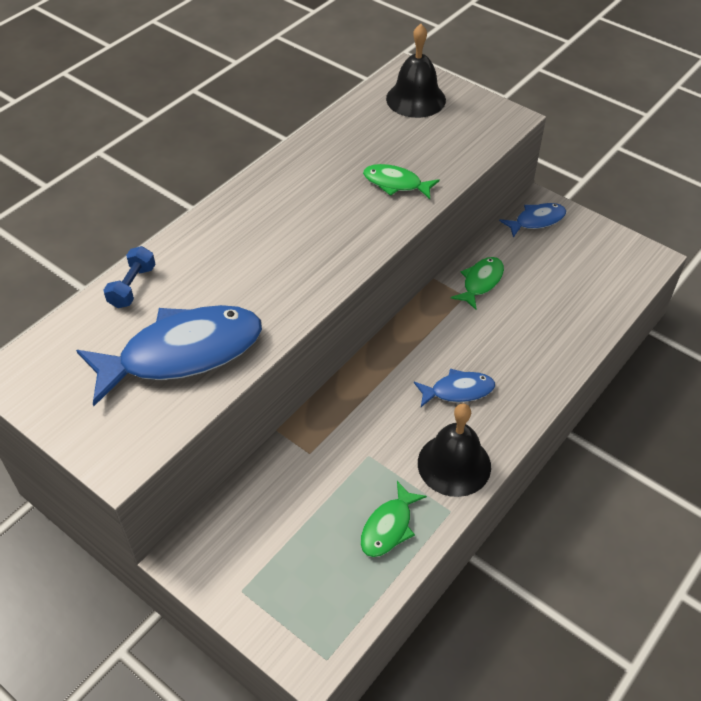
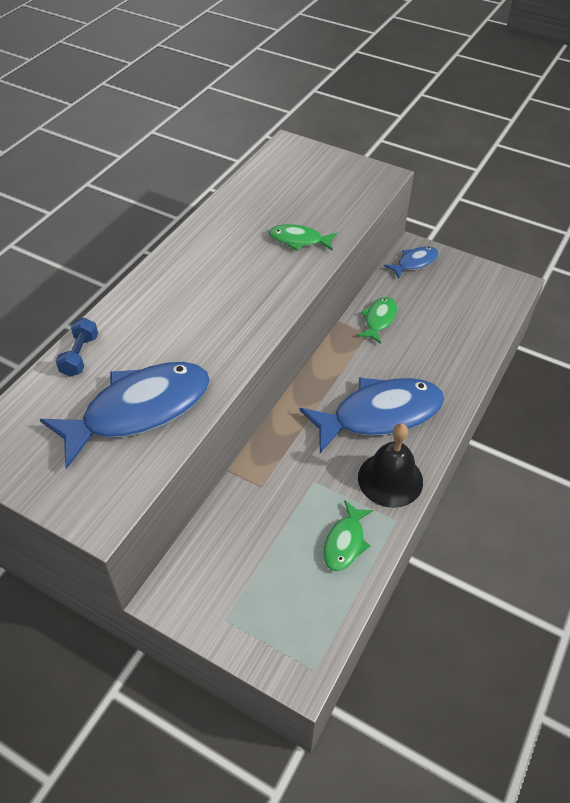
camera: 10 degrees left, 0 degrees up
black bell [386,24,446,118] -> none
blue fish [414,369,495,407] -> blue fish [299,377,444,453], size x2.03

